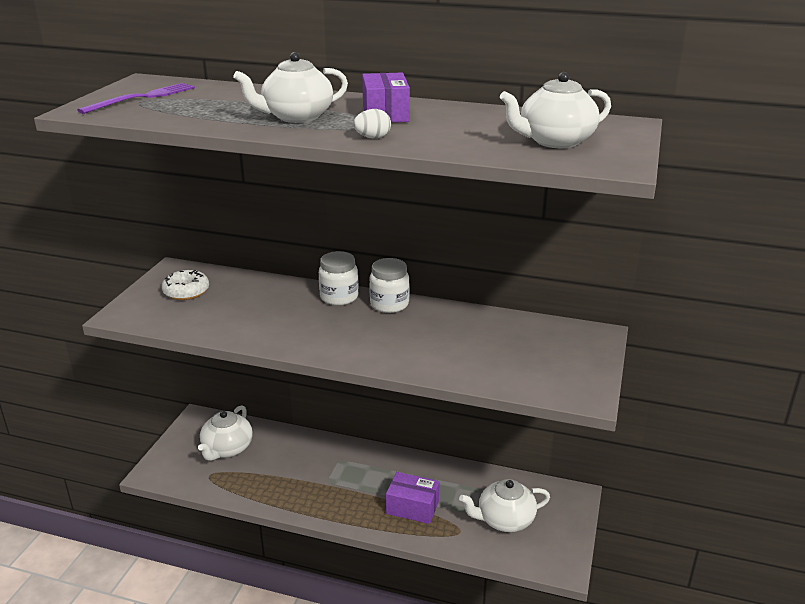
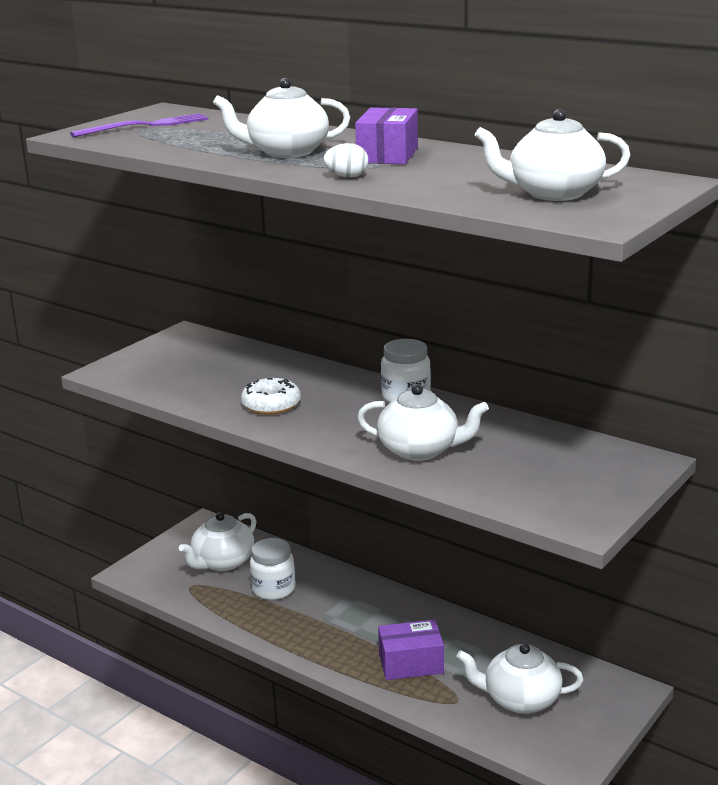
camera: 20 degrees right, 5 degrees down
white donut [161,270,209,300] -> white donut moved to [241,378,301,415]
white jar [319,251,359,305] -> white jar moved to [250,538,295,600]
purple box [386,472,440,524] -> purple box turned 45 degrees counterclockwise [378,620,444,680]
none -> white teapot [357,384,489,461]

